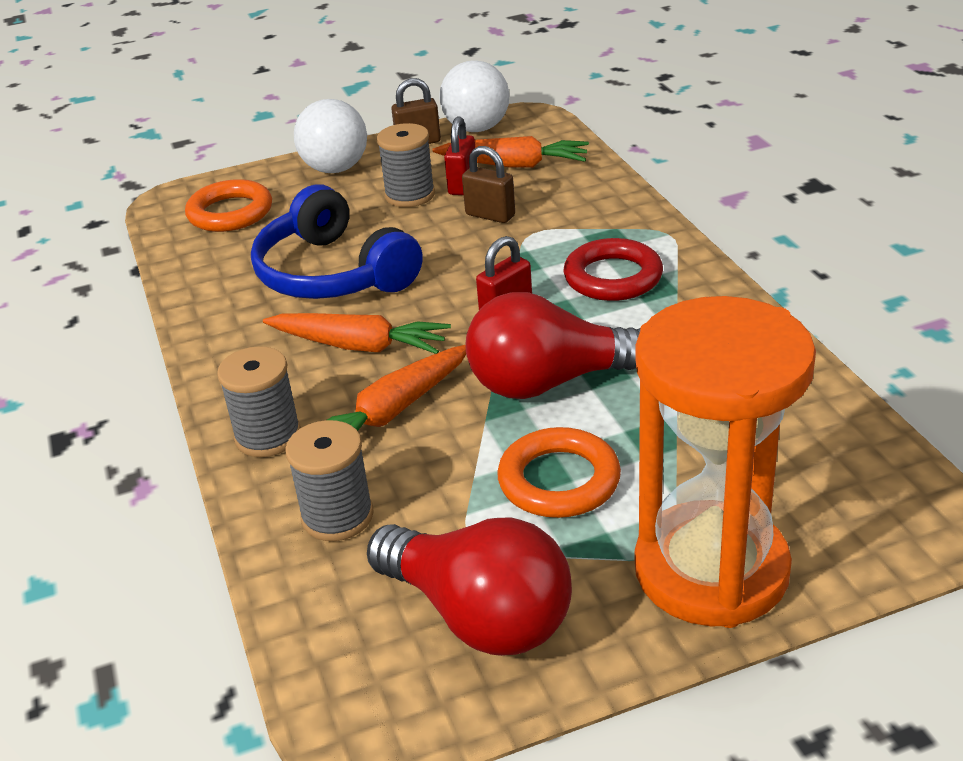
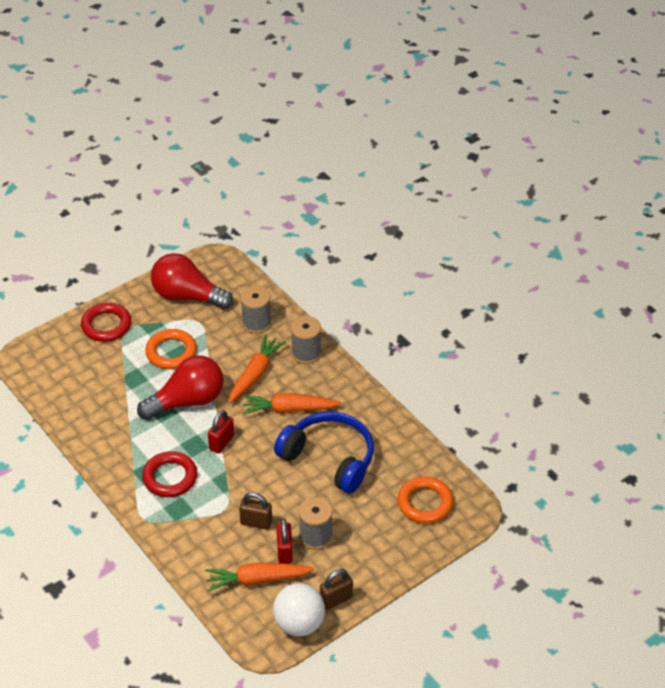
camera: 160 degrees right, 10 degrees up
white ball [294,99,367,173] -> none
orange hourglass [635,296,816,628] -> red ring [81,303,131,342]

